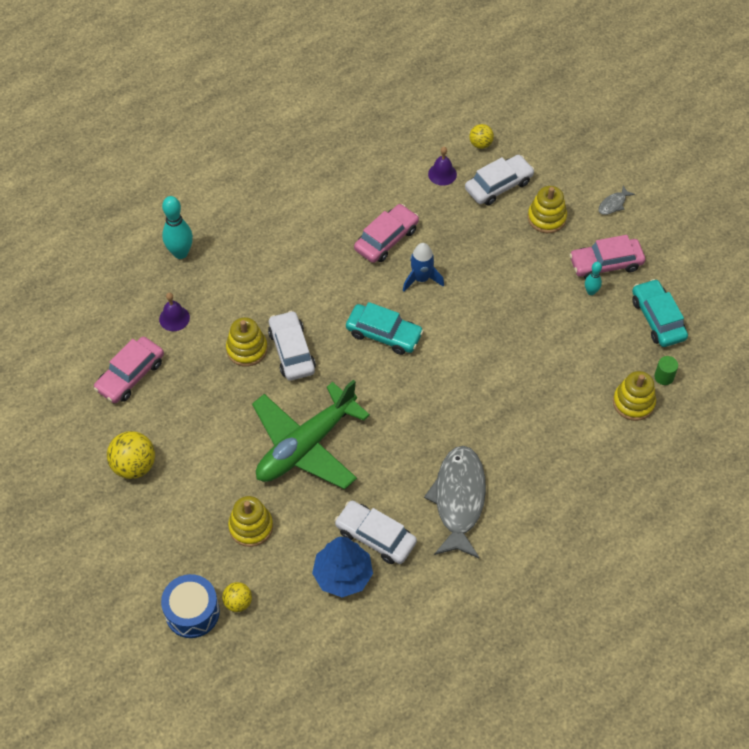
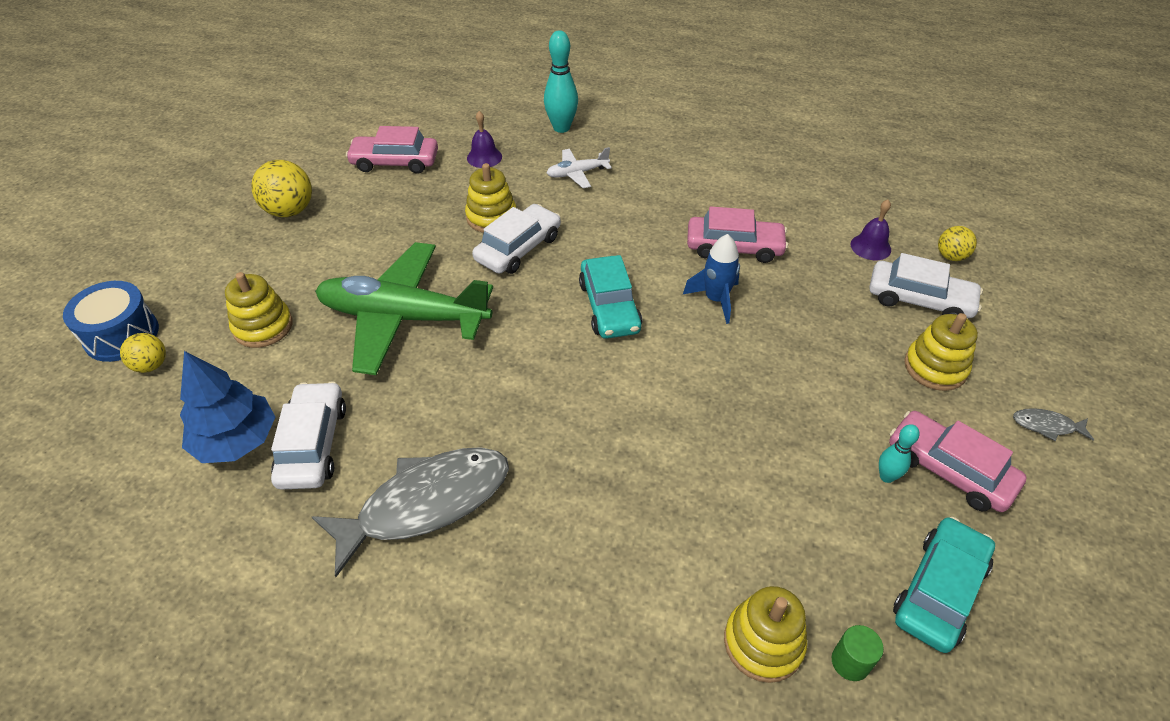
camera: 55 degrees right, 10 degrees down
none -> white plane [547,147,612,188]

